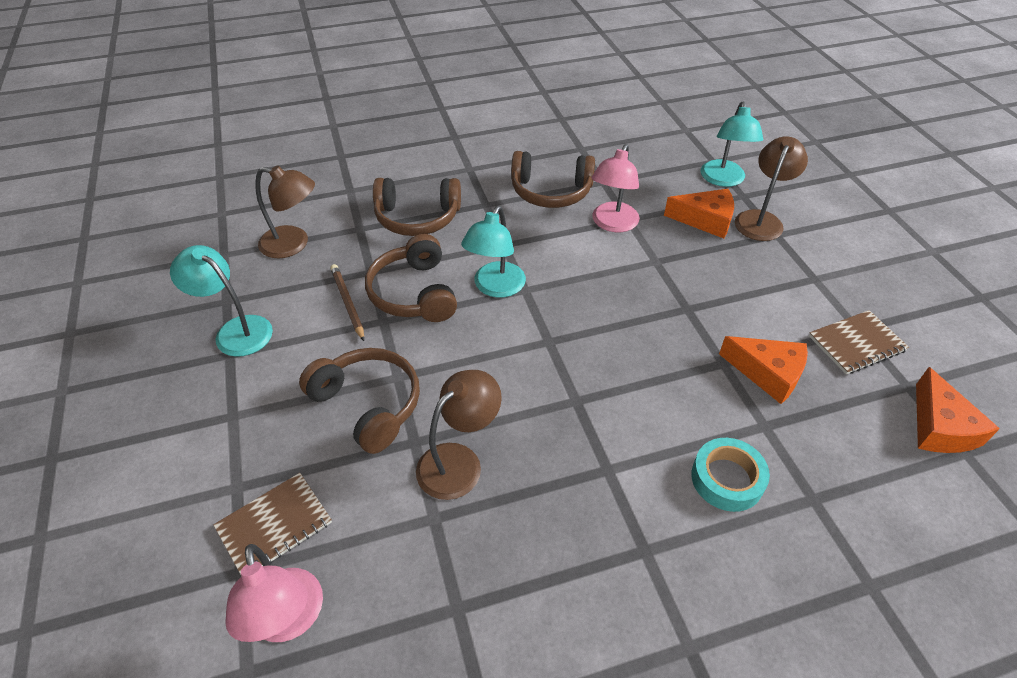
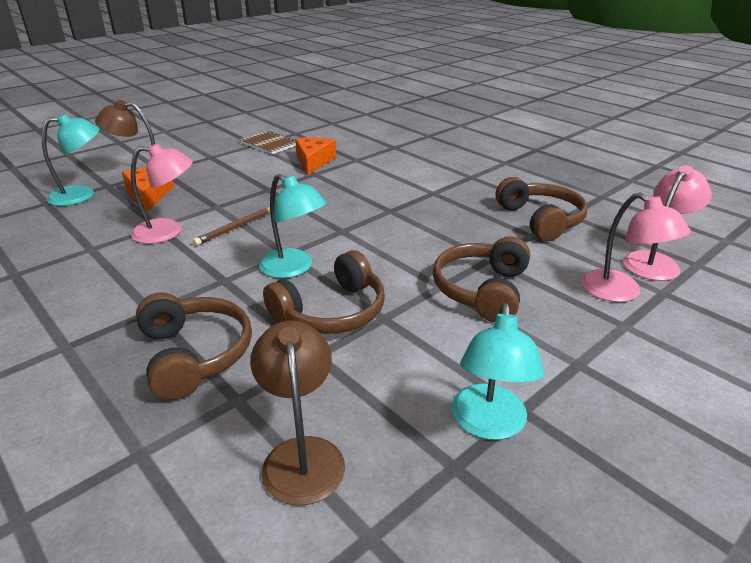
camera: 115 degrees left, 15 degrees down
brown notebook [213,473,332,577] -> pink lamp [581,193,691,302]
brown pencil [330,264,364,341] -> brown pencil moved to [193,207,270,246]
brown lamp [416,370,502,500] -> none
turquoise lamp [461,206,526,298] -> turquoise lamp turned 45 degrees clockwise [259,174,327,278]
brown headphones [511,151,595,208] -> brown headphones moved to [496,177,588,241]
turquoise tape [691,438,770,512] -> none
orange cheese [916,367,1000,453] -> none

